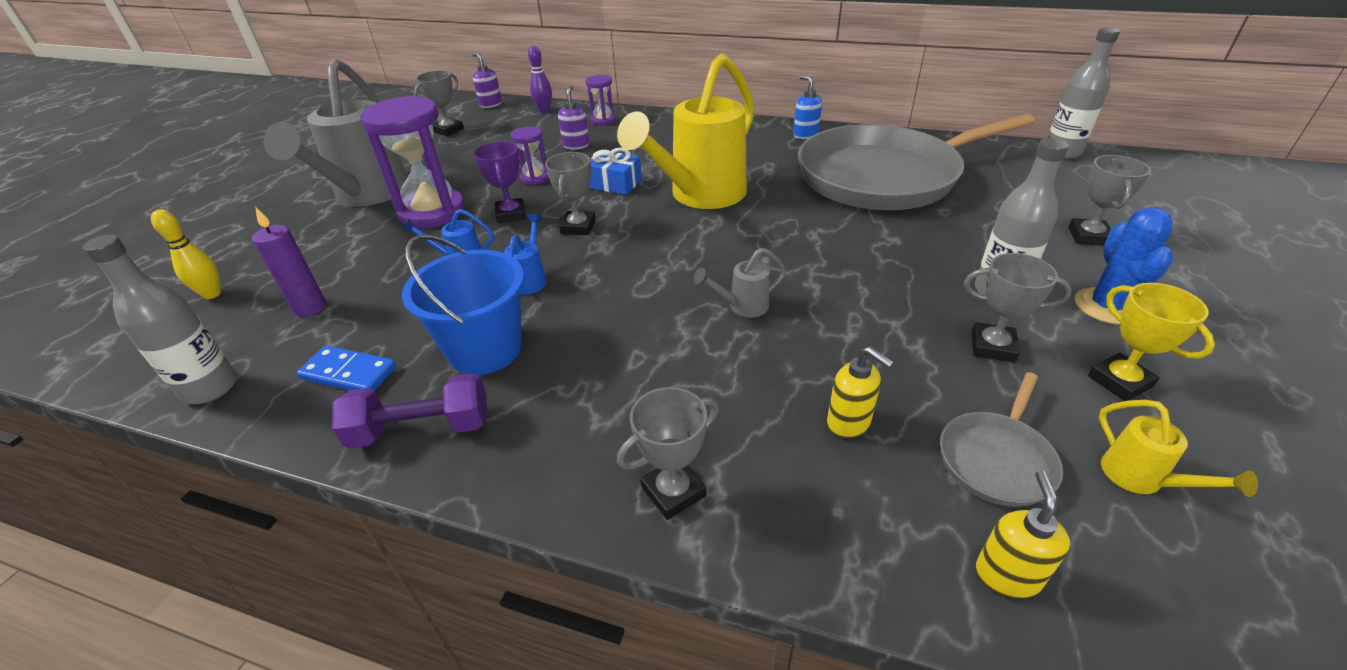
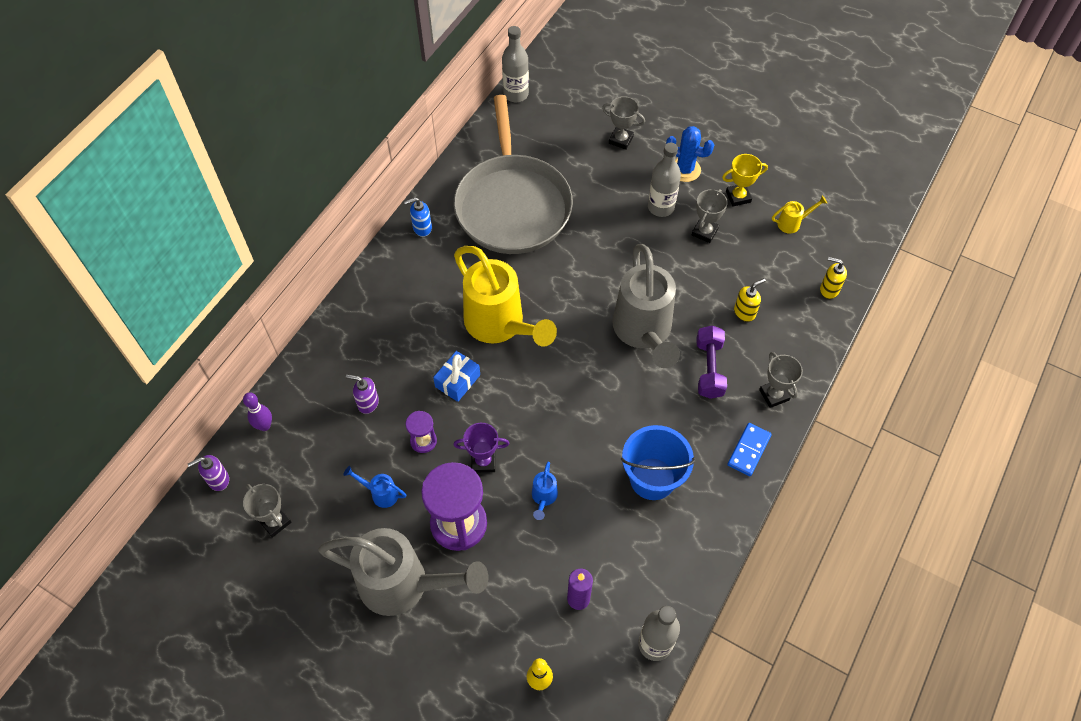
camera: 80 degrees left, 20 degrees up
blue domino [297,346,396,391] -> blue domino moved to [727,423,771,476]
purple dumbbell [332,373,487,449] -> purple dumbbell moved to [696,325,727,399]
blue watering can [504,214,547,295] -> blue watering can moved to [343,466,406,508]
grey trophy [545,152,596,235] -> none
purple hourglass [586,75,616,126] -> none
grey watering can [693,248,786,318] -> grey watering can [612,244,680,368], size x2.49
grey pan [940,372,1063,507] -> none

